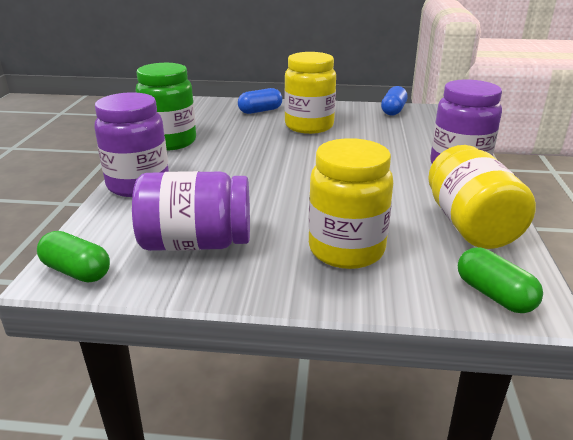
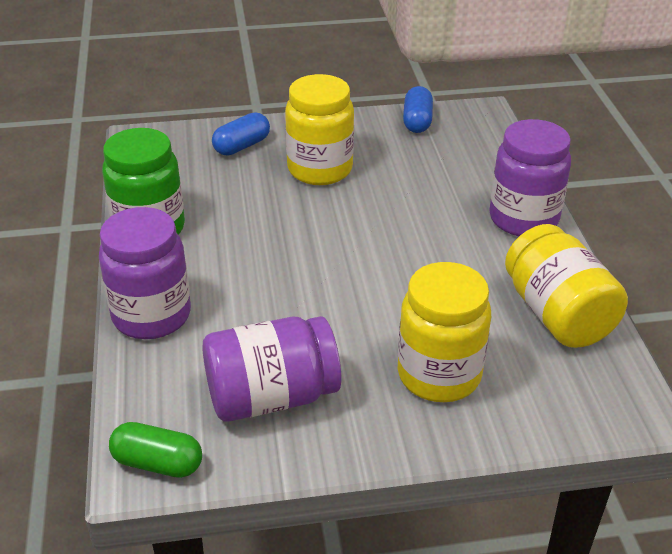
camera: 15 degrees left, 10 degrees up
green capsule [458,247,543,313] -> none

